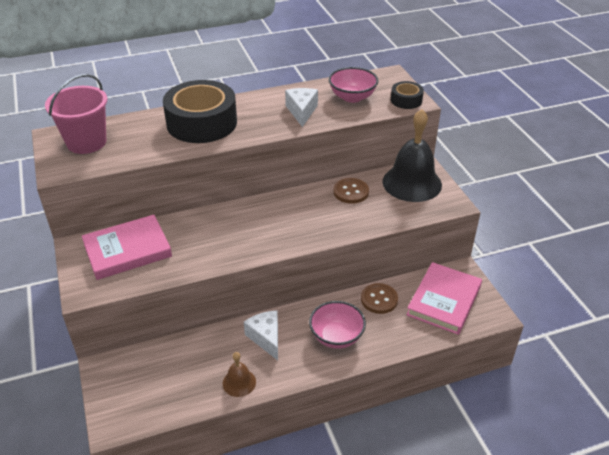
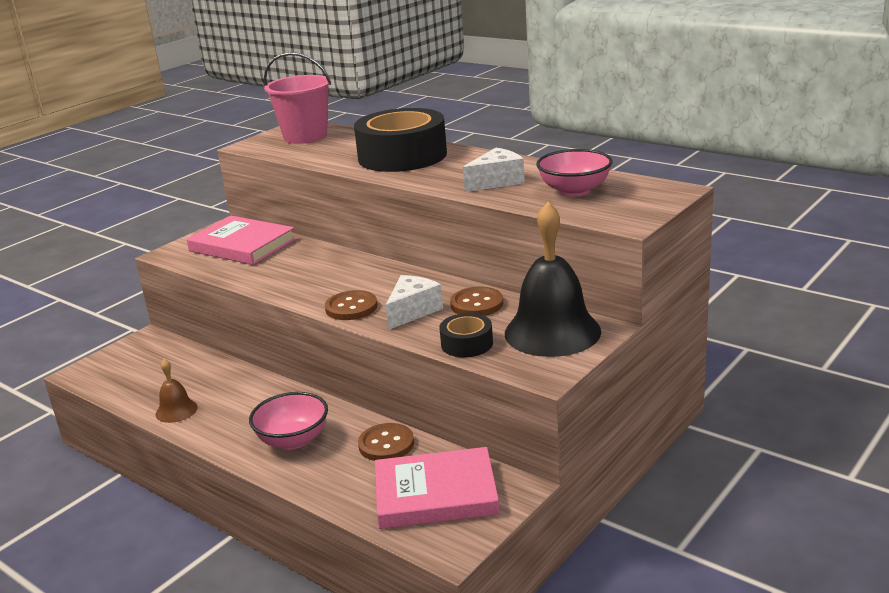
camera: 60 degrees right, 15 degrees down
white cheese [244,311,278,360] -> white cheese moved to [385,275,443,330]
black tape [391,81,424,109] -> black tape moved to [439,313,493,357]
none -> brown button [325,290,377,320]

